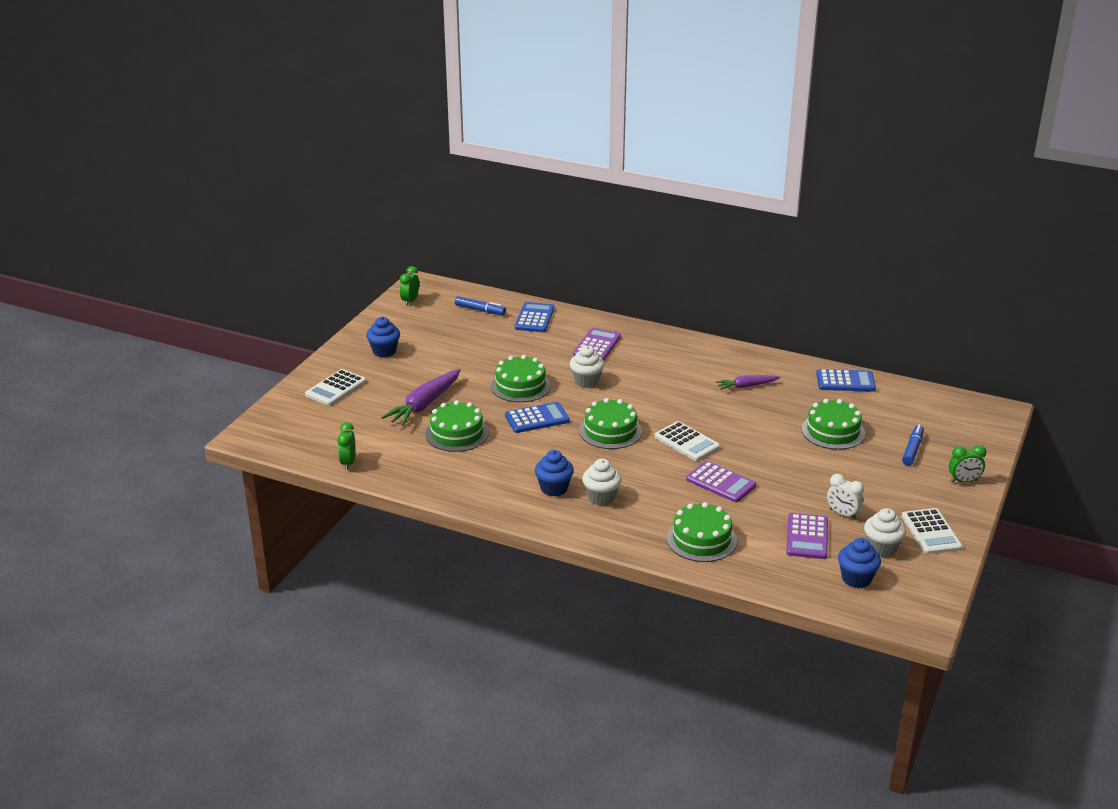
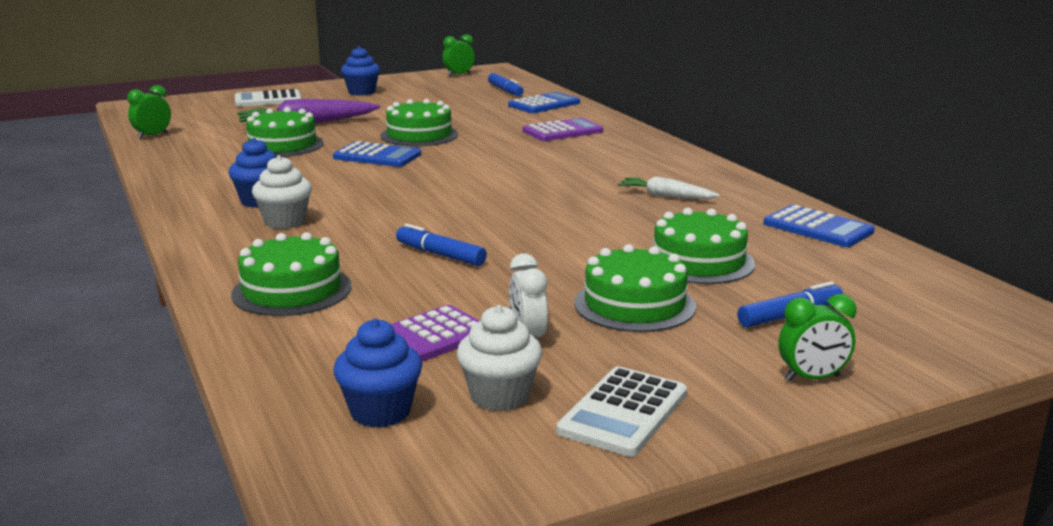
camera: 40 degrees right, 10 degrees down
white cupcake [570,346,604,388] -> none
green cake [579,398,642,449] -> green cake moved to [574,244,696,332]
white calculator [654,421,720,461] -> none
purple calculator [686,461,756,502] -> blue marker [396,224,487,266]
purple carrot [716,375,780,390] -> white carrot [618,176,720,199]
green clock [949,445,987,483] -> green clock turned 45 degrees counterclockwise [779,294,856,382]

